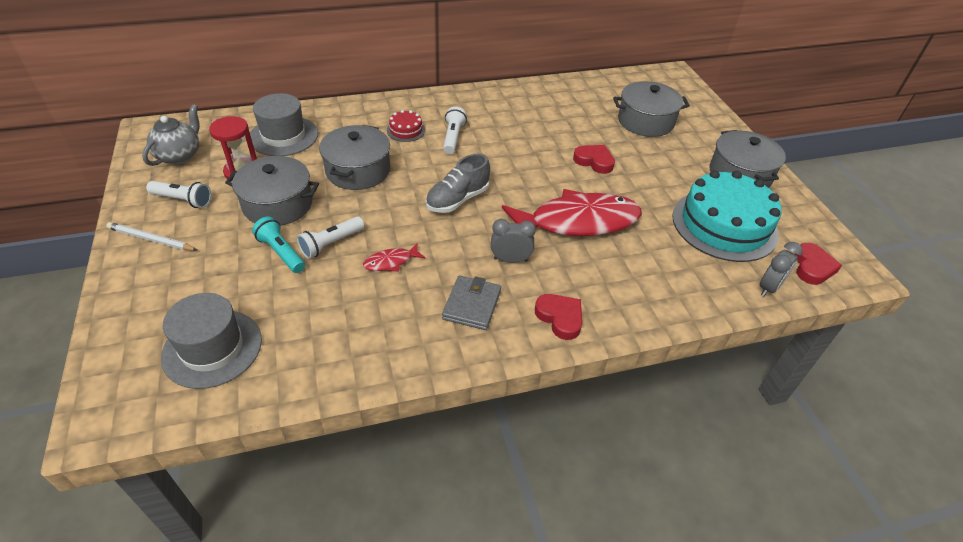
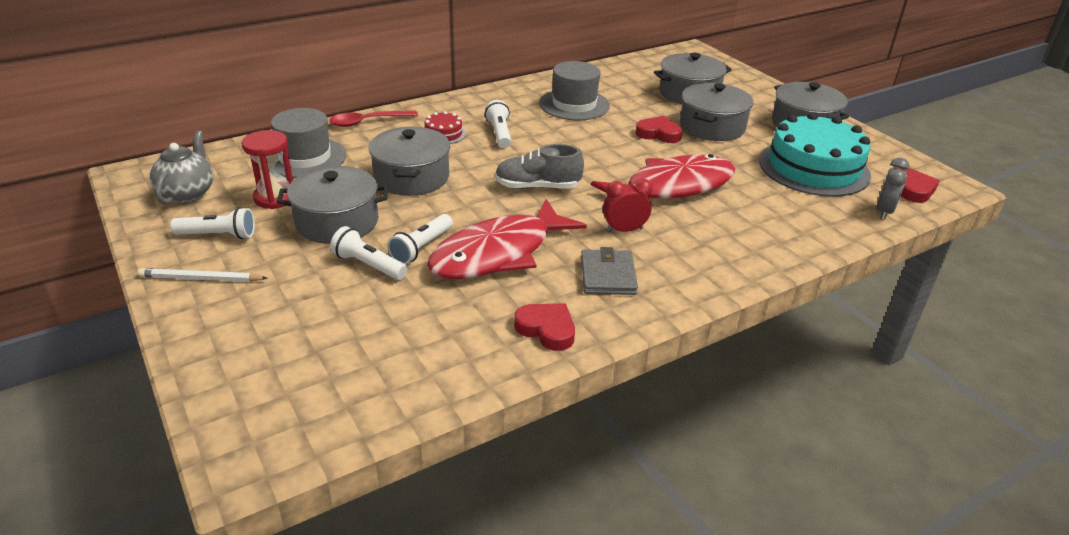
camera: 15 degrees left, 10 degrees down
grey hat [161,293,262,389] -> grey hat moved to [539,61,610,121]
turquoise flashlight [252,217,305,273] -> white flashlight [330,226,407,280]
red fish [363,243,425,272] -> red fish [427,199,587,279], size x2.44
grey shoe [426,154,490,213] -> grey shoe turned 60 degrees clockwise [495,144,584,189]
grey clock [491,219,536,263] -> red clock [603,179,653,232]
red heart [535,294,582,340] -> red heart moved to [514,303,575,351]
none -> red spoon [329,110,418,127]
none -> grey pot [680,83,753,141]

